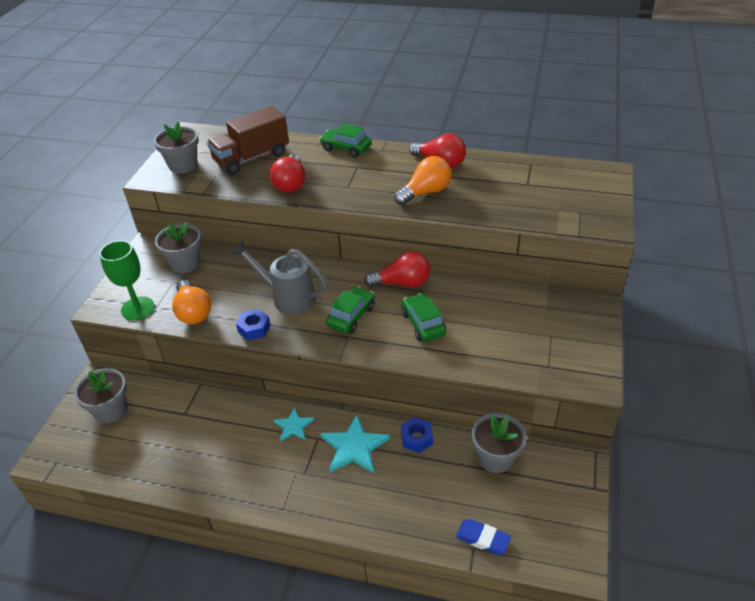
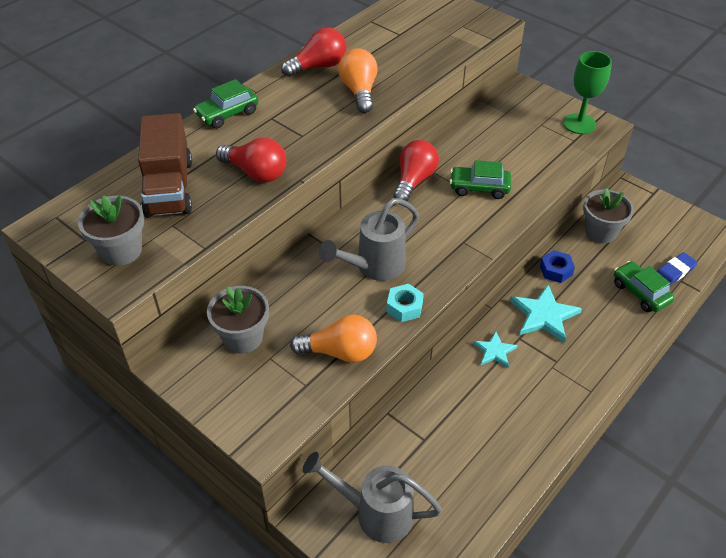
camera: 65 degrees left, 5 degrees up
grey flower pot [74,368,127,423] -> grey watering can [303,452,442,543]
green goblet [99,240,155,320] -> green goblet moved to [563,51,612,134]
blue nut [236,309,271,340] -> turquoise nut [387,284,424,322]
green car [326,286,375,333] -> green car moved to [614,261,674,312]

